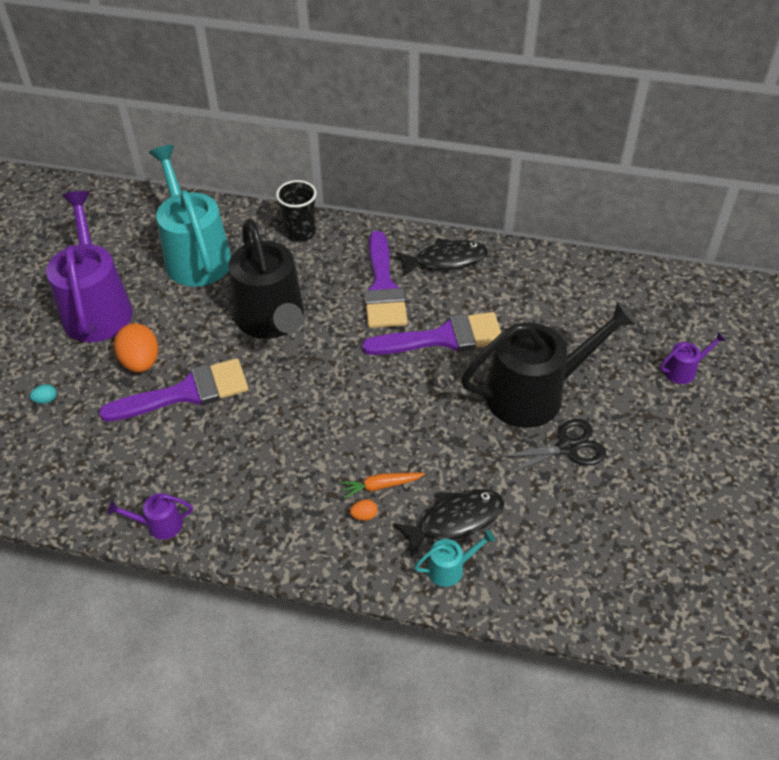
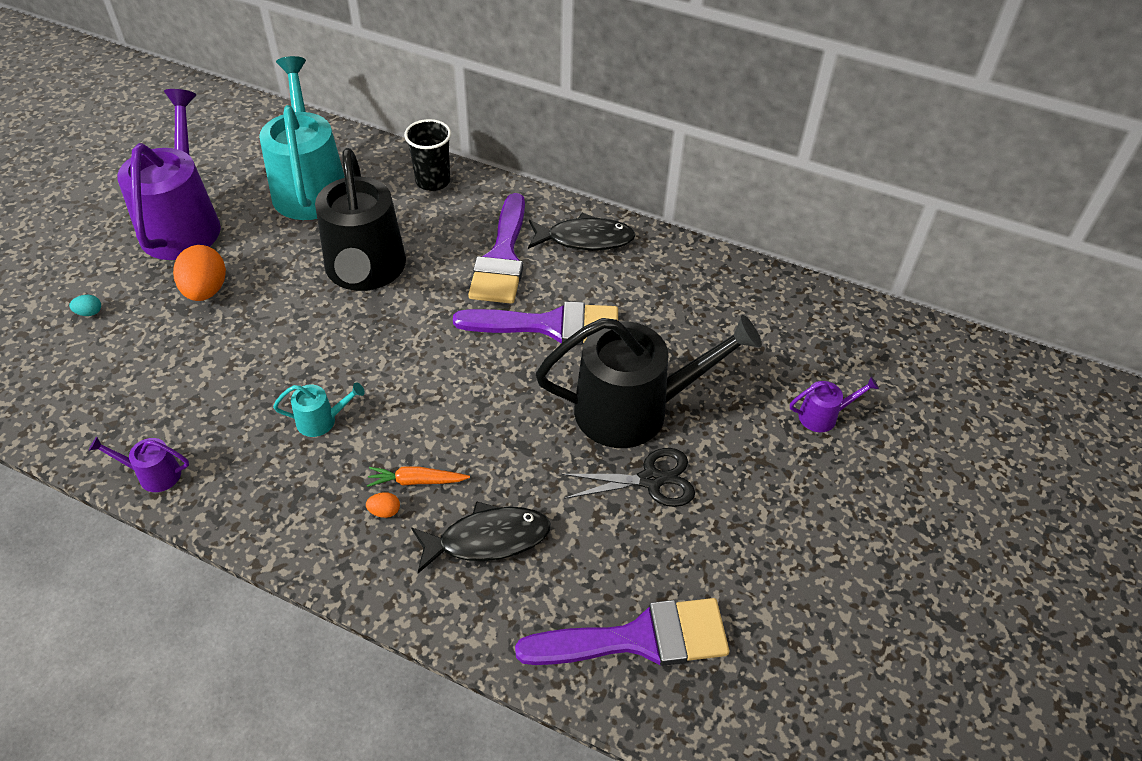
camera: 10 degrees right, 0 degrees up
purple brush [99,358,248,422] -> purple brush moved to [515,598,729,666]
turquoise watering can [414,530,495,587] -> turquoise watering can moved to [273,382,365,437]

